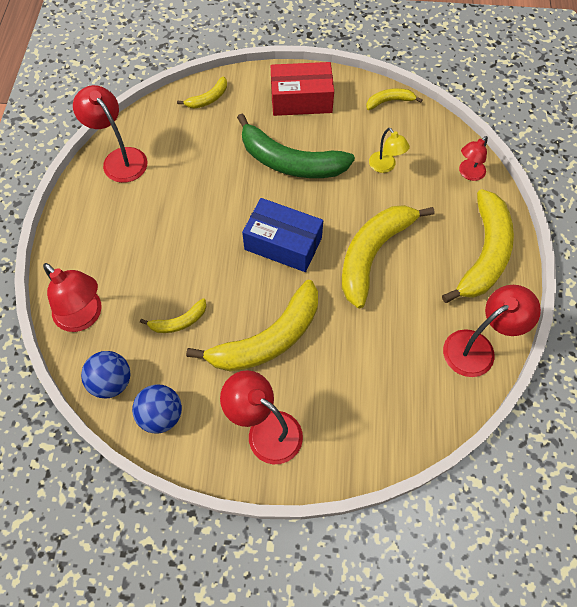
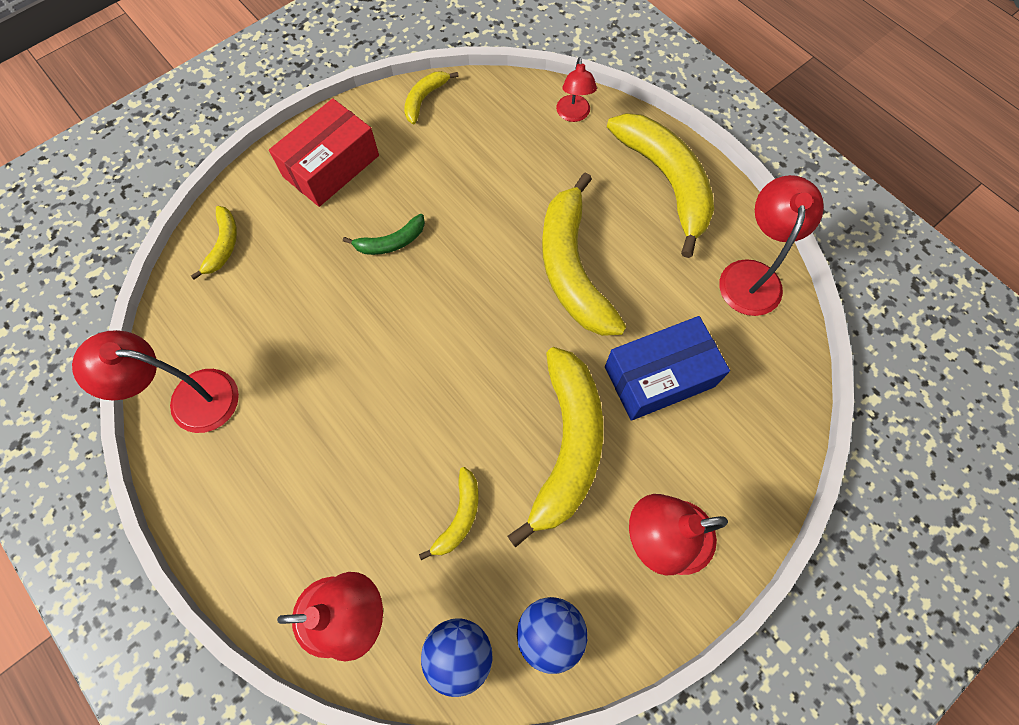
camera: 45 degrees left, 5 degrees up
green banana [237,114,355,178] -> green banana [343,214,425,255], size x0.47
blue box [242,198,323,272] -> blue box moved to [605,316,730,421]
yellow lamp [369,128,410,173] -> none

